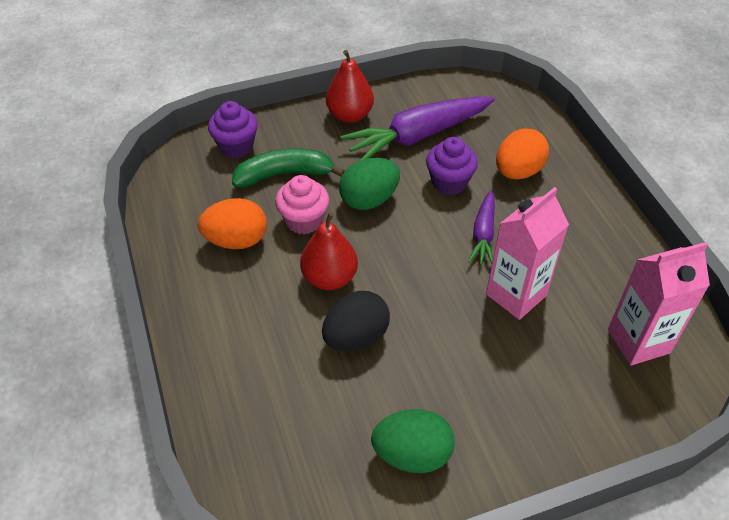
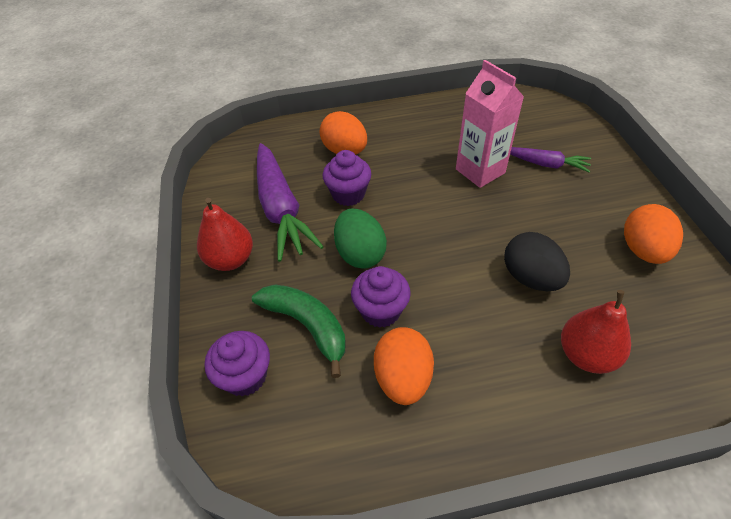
camera: 80 degrees left, 0 degrees up
green banana [232,148,345,187] -> green banana turned 135 degrees clockwise [252,284,346,378]
pink cupcake [275,175,329,234] -> purple cupcake [351,266,411,328]
red pear [300,212,358,290] -> red pear moved to [561,290,631,374]
green egg [371,409,455,473] -> orange egg [624,204,683,264]
purple carrot [468,190,495,265] -> purple carrot moved to [510,147,591,172]
pink carton [608,242,710,365] -> none

